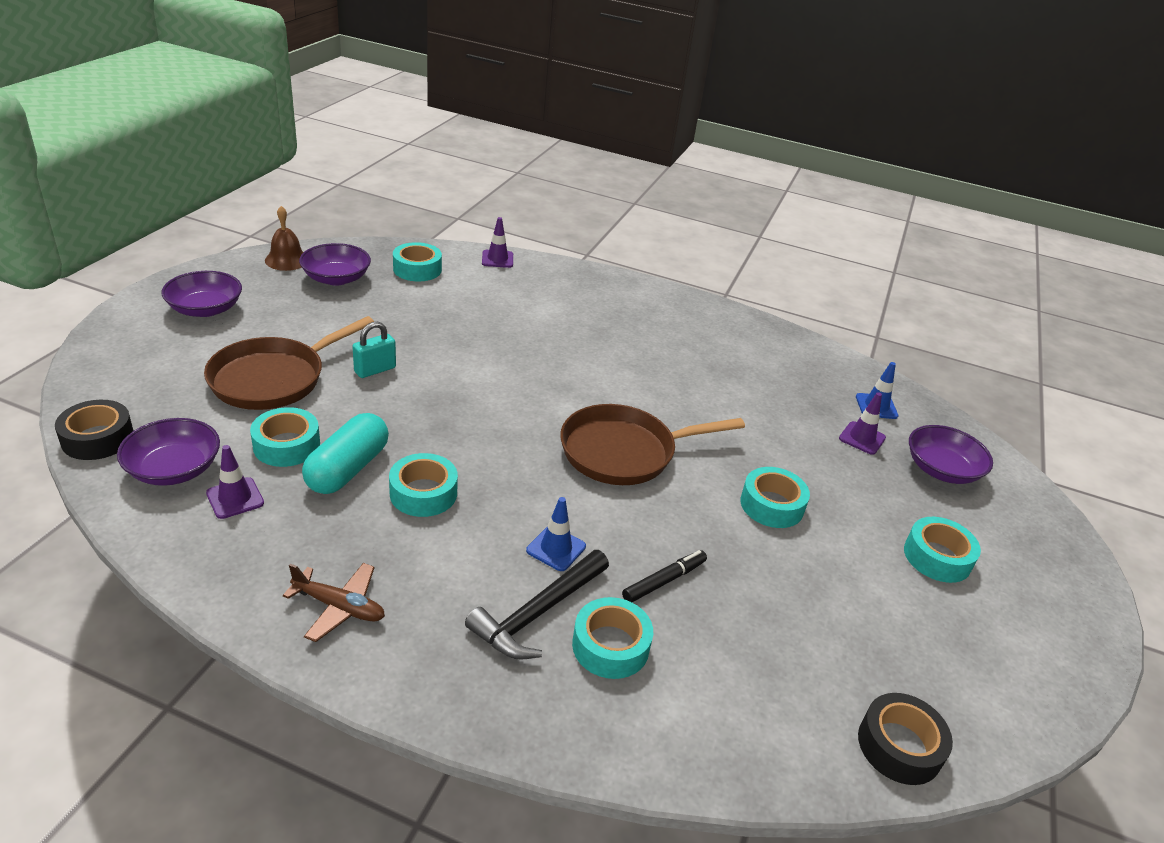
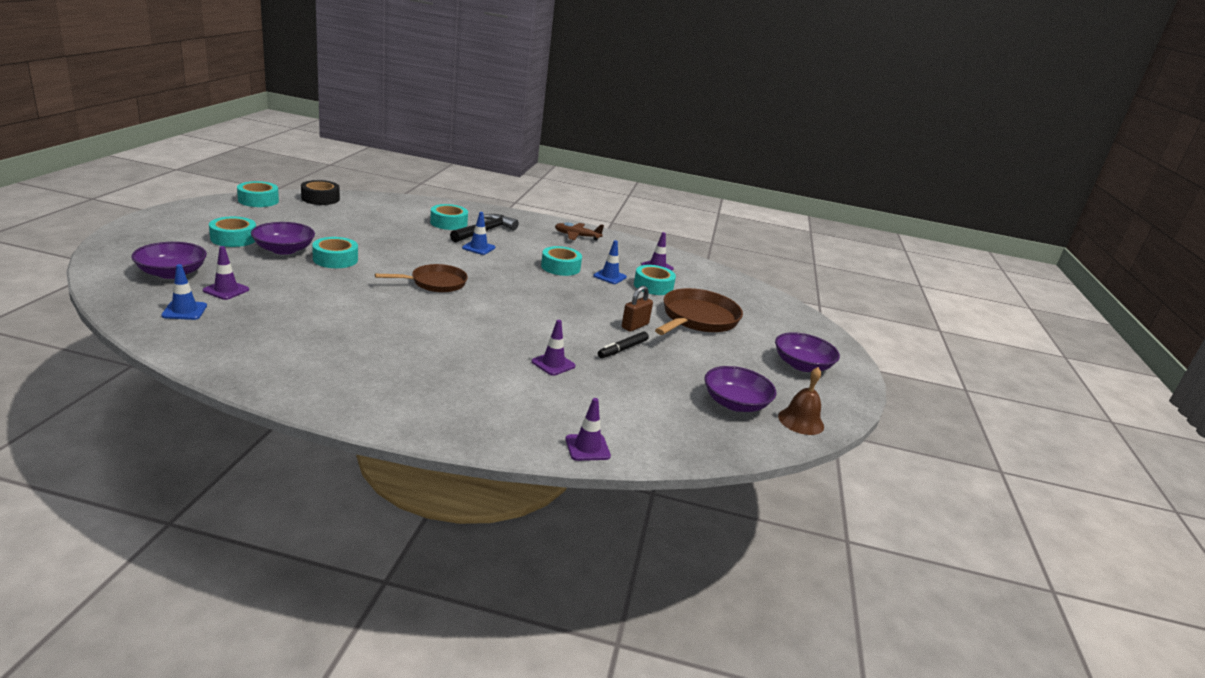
camera: 170 degrees right, 10 degrees down
black tape [55,400,133,460] -> none
purple bowl [117,418,220,486] -> purple bowl moved to [251,222,315,255]
turquoise capsule [302,413,389,494] -> blue traffic cone [593,240,627,284]
turquoise padlock [352,322,396,378] -> brown padlock [622,286,653,332]
turquoise tape [393,242,442,281] -> turquoise tape moved to [237,181,279,207]
brown pan [560,404,745,485] -> brown pan [375,264,468,293], size x0.66
black marker [622,550,707,602] -> black marker moved to [598,332,649,358]
none -> purple traffic cone [531,320,576,376]

